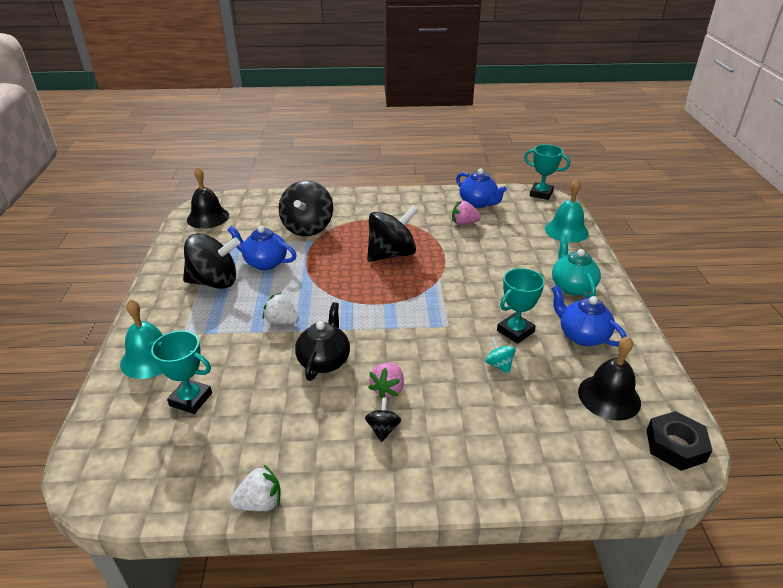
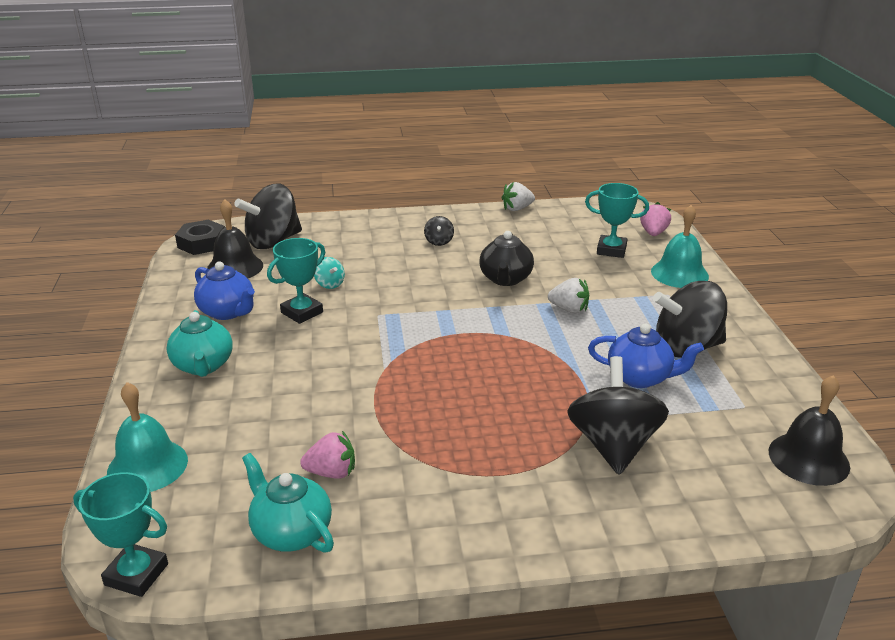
camera: 175 degrees right, 5 degrees down
black spinning top [367,205,418,262] -> black spinning top moved to [234,184,302,249]
pink strawberry [368,363,404,399] -> pink strawberry moved to [640,202,671,236]
blue teapot [456,169,507,208] -> turquoise teapot [242,453,334,553]

